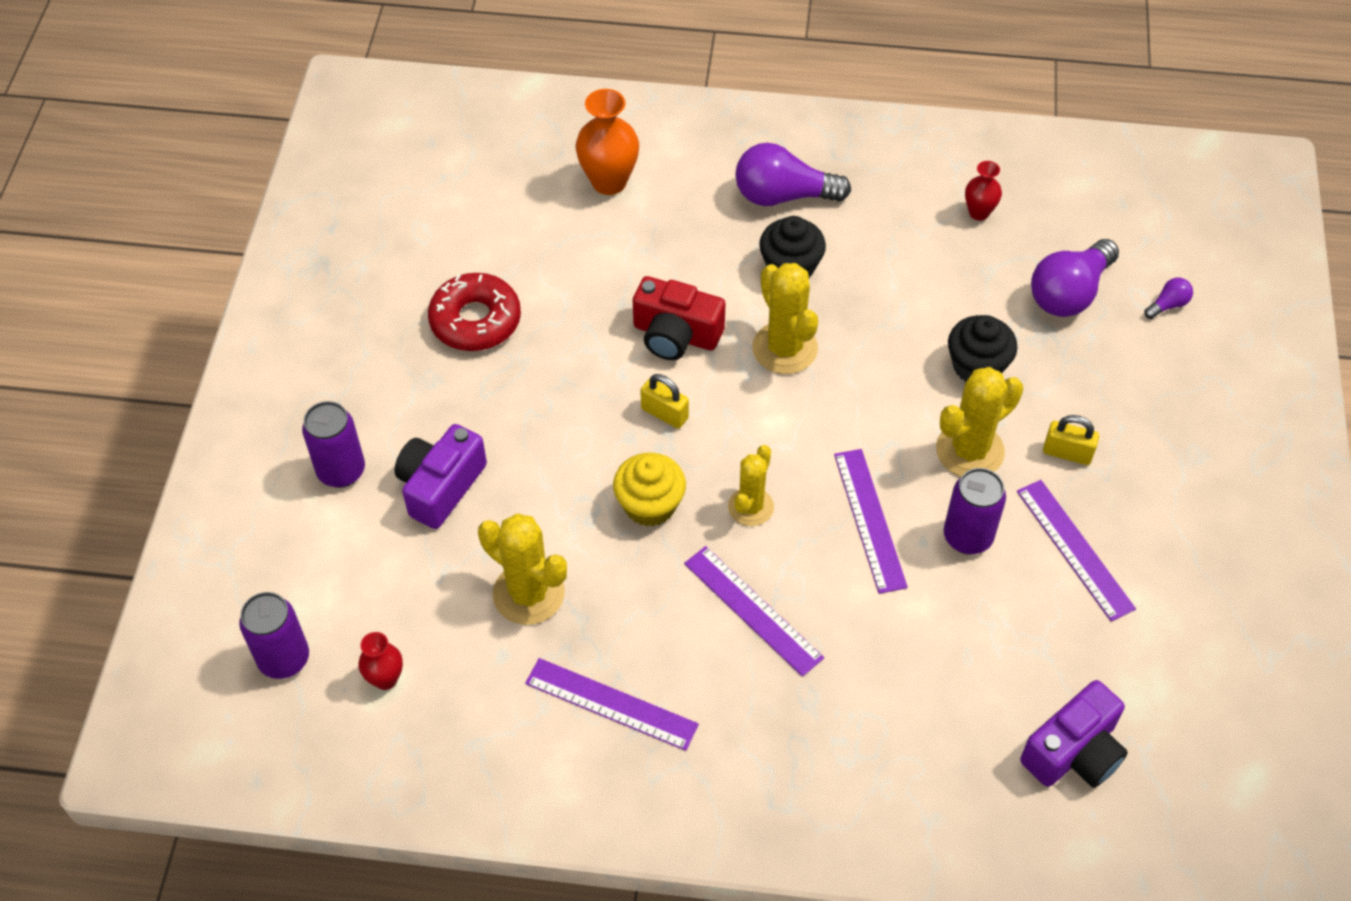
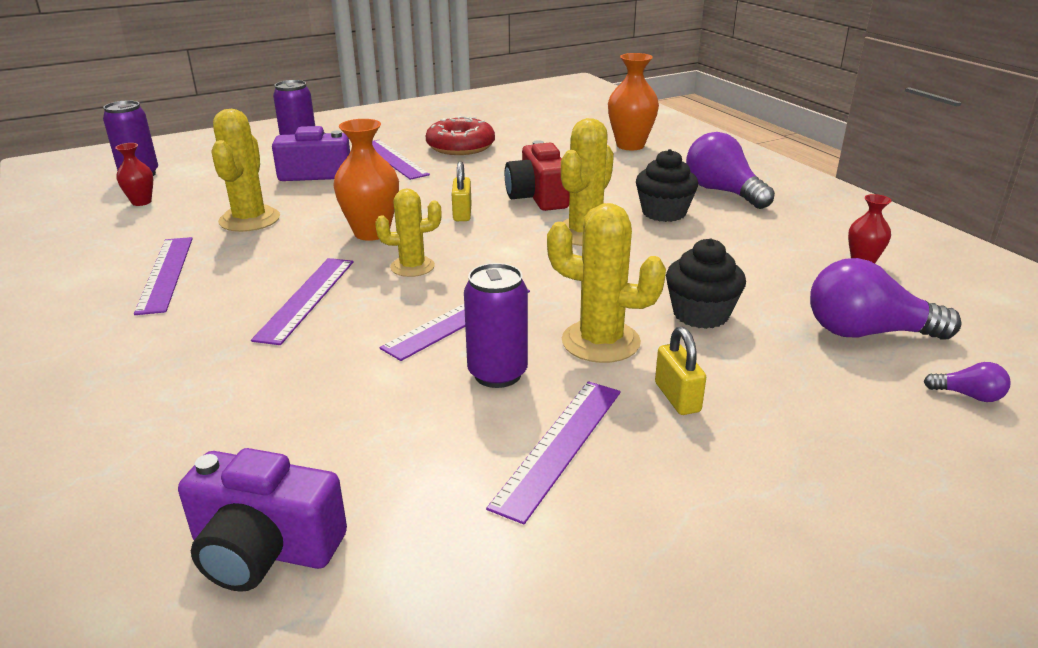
camera: 55 degrees right, 25 degrees down
yellow cupcake [613,453,686,527] -> orange vase [333,119,399,241]
none -> purple ruler [372,140,430,180]

